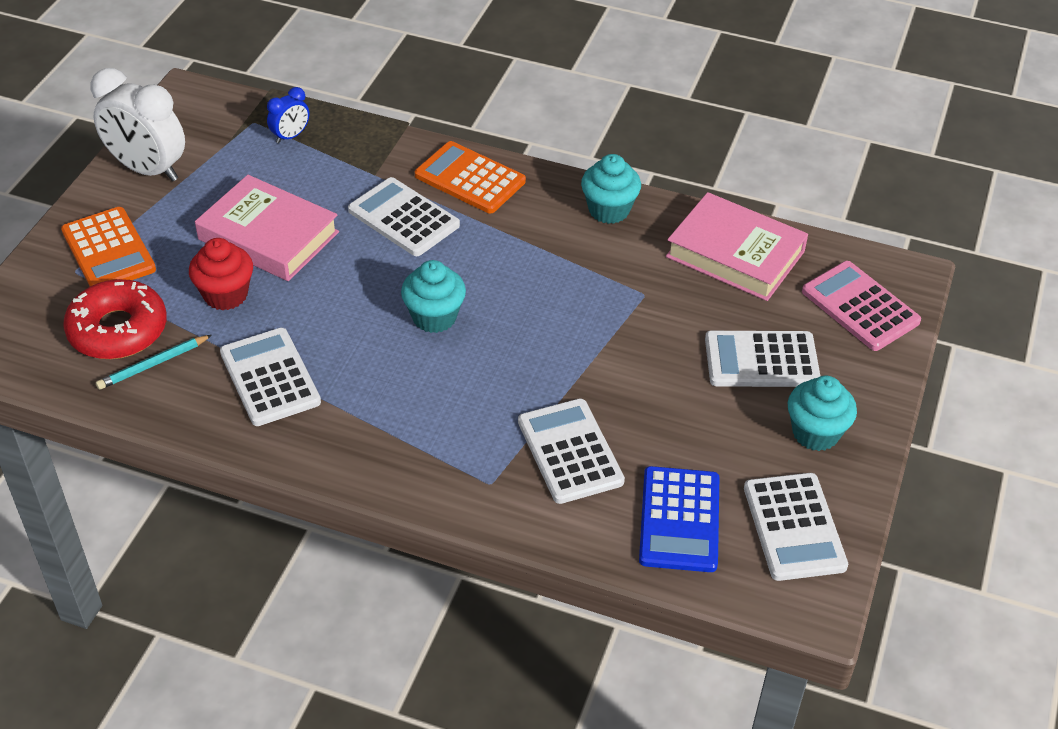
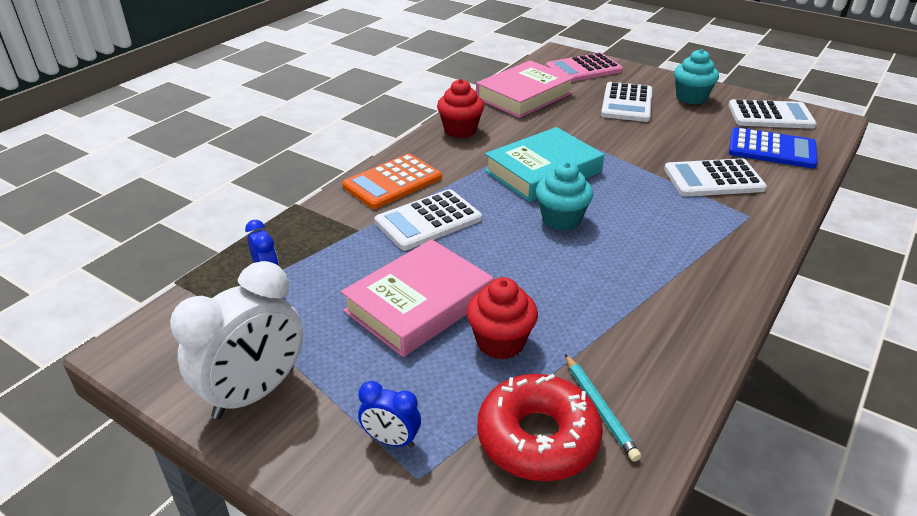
camera: 75 degrees left, 10 degrees down
orange calculator [61,207,156,286] -> blue clock [358,381,421,448]
white calculator [220,328,321,426] -> none
turquoise cupcake [581,154,641,224] -> red cupcake [437,79,484,138]
none -> turquoise book [485,127,604,202]

